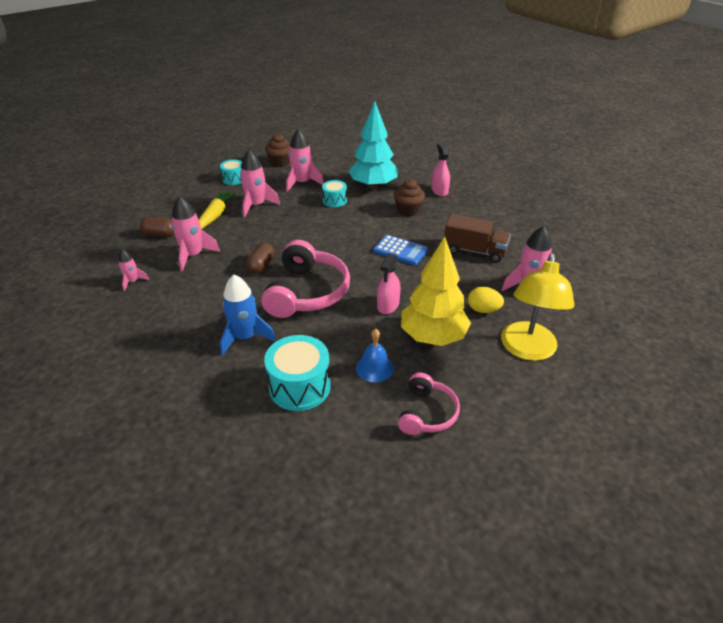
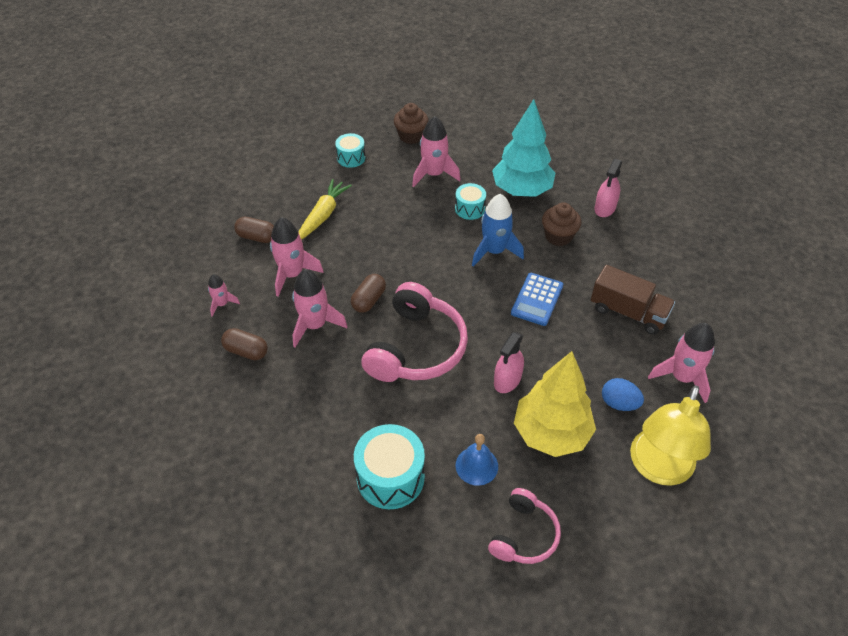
camera: 10 degrees right, 10 degrees up
blue rocket [220,274,276,356] -> blue rocket moved to [472,194,524,267]
pink rocket [240,150,280,218] -> pink rocket moved to [292,269,348,348]
blue calculator [373,235,428,265] -> blue calculator turned 75 degrees clockwise [511,273,563,326]
pink spray bottle [432,143,450,196] -> pink spray bottle turned 150 degrees counterclockwise [594,159,622,217]
yellow egg [468,287,504,313] -> blue egg [602,378,644,411]
none -> brown capsule [221,328,268,360]

